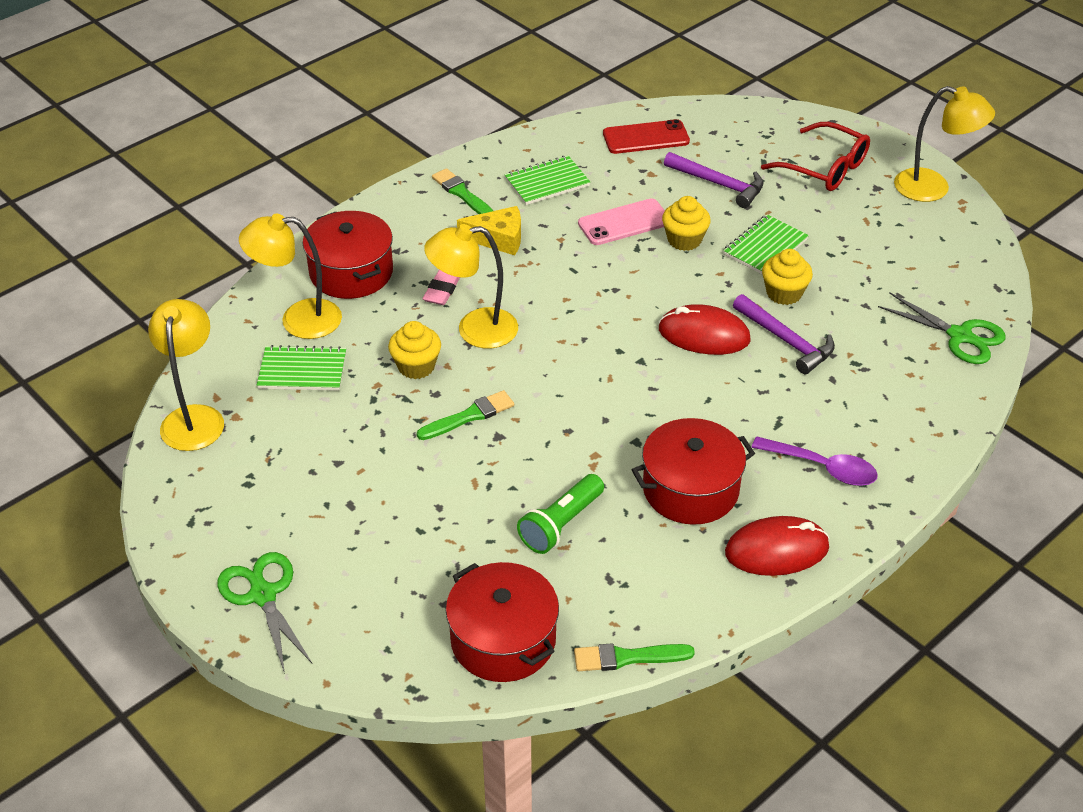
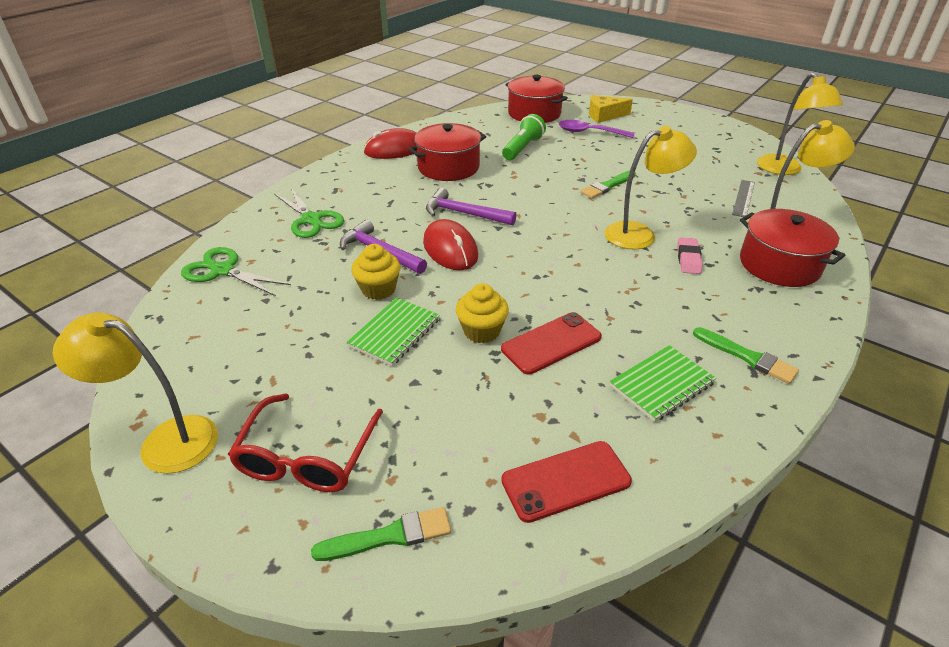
camera: 170 degrees right, 5 degrees down
green scissors [217,552,313,674] -> green scissors moved to [274,188,344,238]
green notebook [257,345,346,391] -> grey ruler [732,180,755,217]
yellow cupcake [388,321,441,379] -> none
yellow cheese [457,206,521,255] -> yellow cheese moved to [589,95,633,123]
green brush [574,643,695,671] -> green brush moved to [311,507,451,561]
pink phone [578,198,665,245] -> red phone [501,312,602,375]
red mouse [659,304,751,355] -> red mouse turned 60 degrees clockwise [423,219,478,270]
purple hammer [664,152,764,208] -> purple hammer moved to [426,188,517,225]
purple spoon [751,436,878,486] -> purple spoon moved to [559,120,634,138]
red glasses [761,122,870,191] -> red glasses turned 105 degrees counterclockwise [228,393,383,492]

